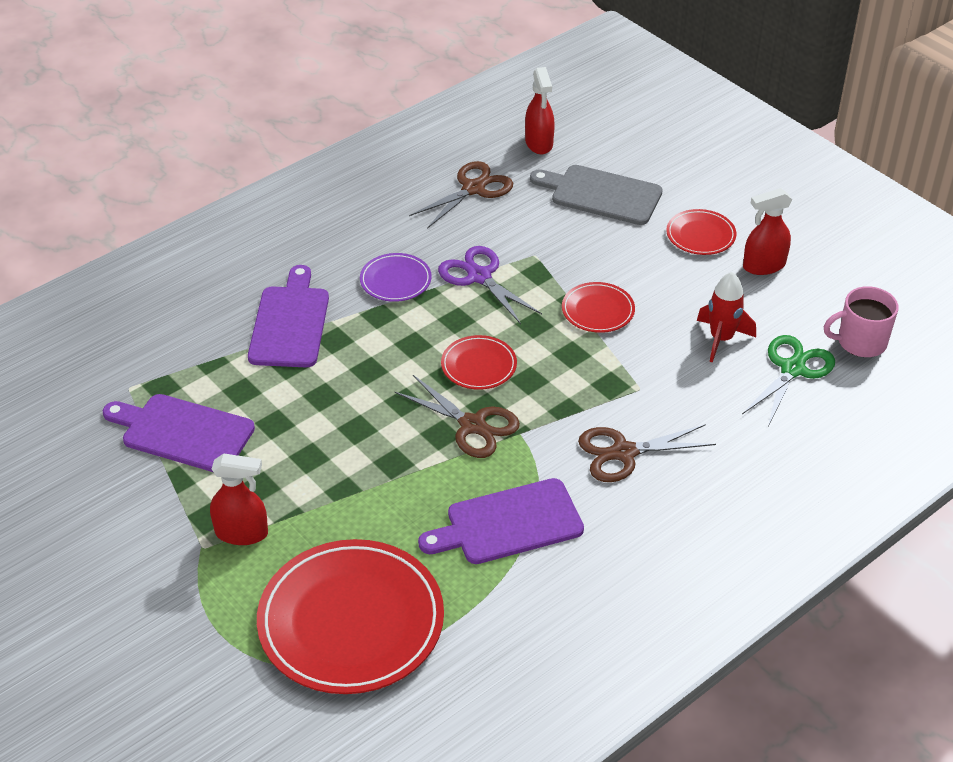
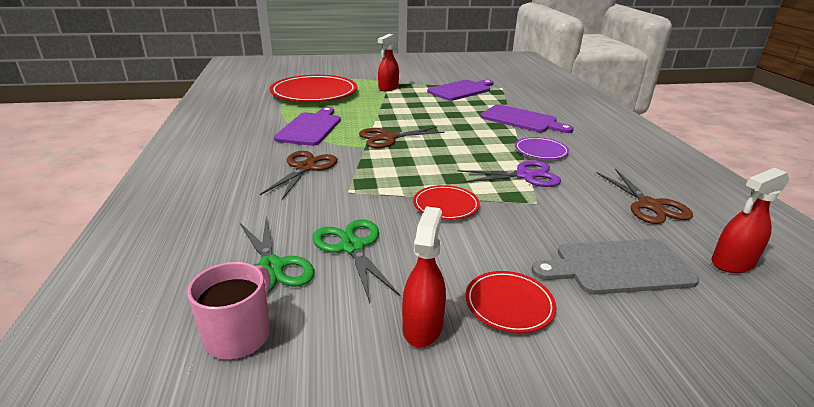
camera: 120 degrees right, 15 degrees down
red plate [441,335,517,390] -> none
red spray bottle [525,67,555,154] -> red spray bottle turned 45 degrees counterclockwise [712,168,789,273]
grey cutting board [530,165,663,225] -> grey cutting board turned 150 degrees counterclockwise [532,239,699,295]
red rocket [697,272,756,362] -> green scissors [312,219,401,303]

